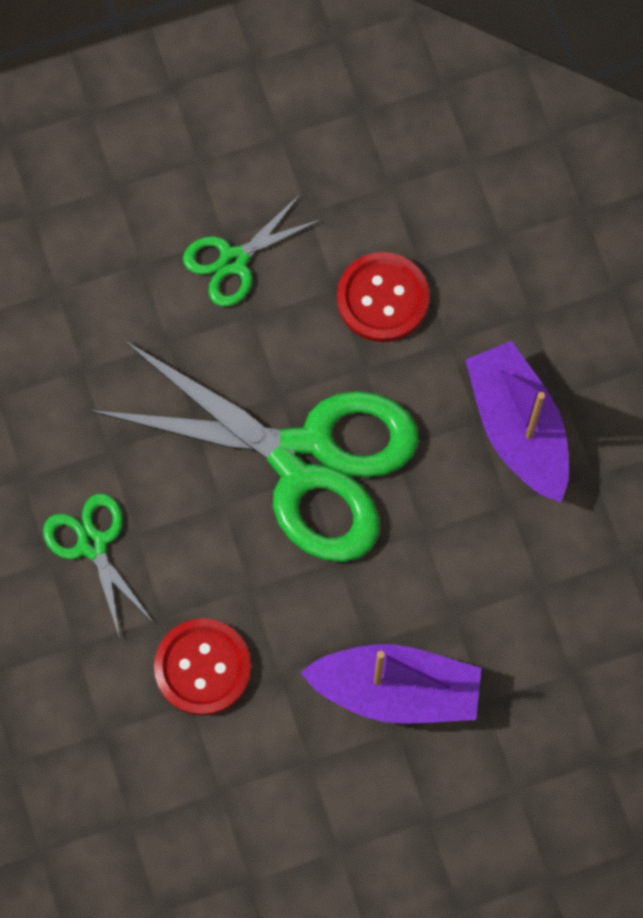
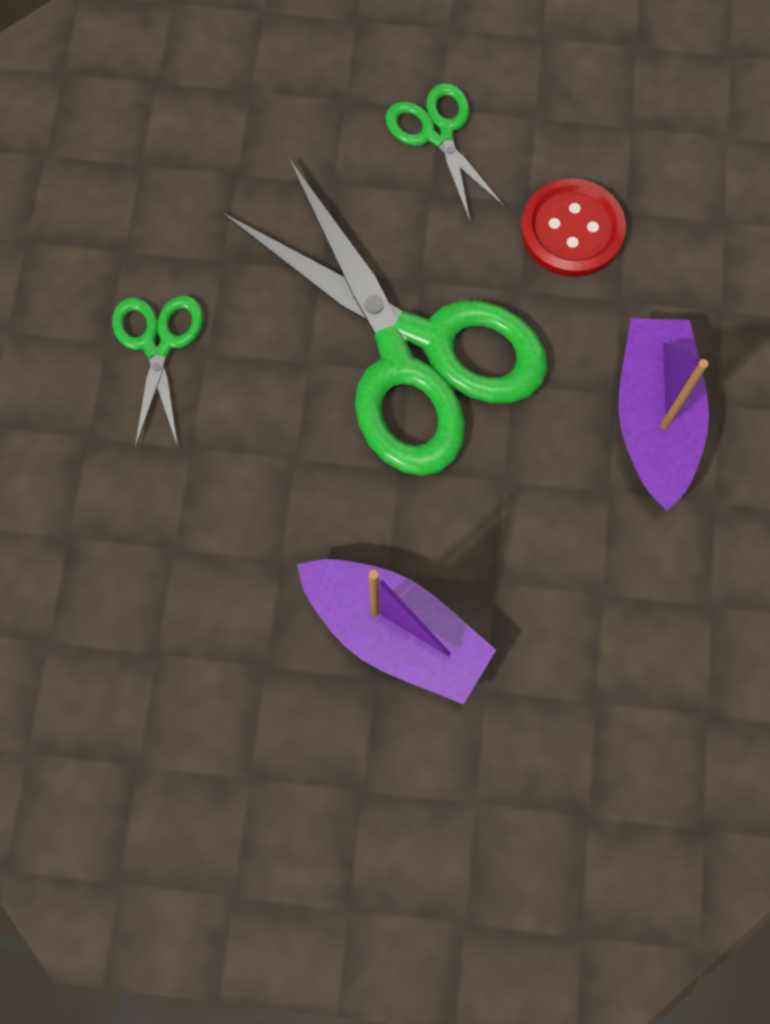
camera: 25 degrees right, 0 degrees up
red button [154,618,251,716] -> none
green scissors [183,195,321,306] -> green scissors turned 75 degrees clockwise [385,83,505,221]

